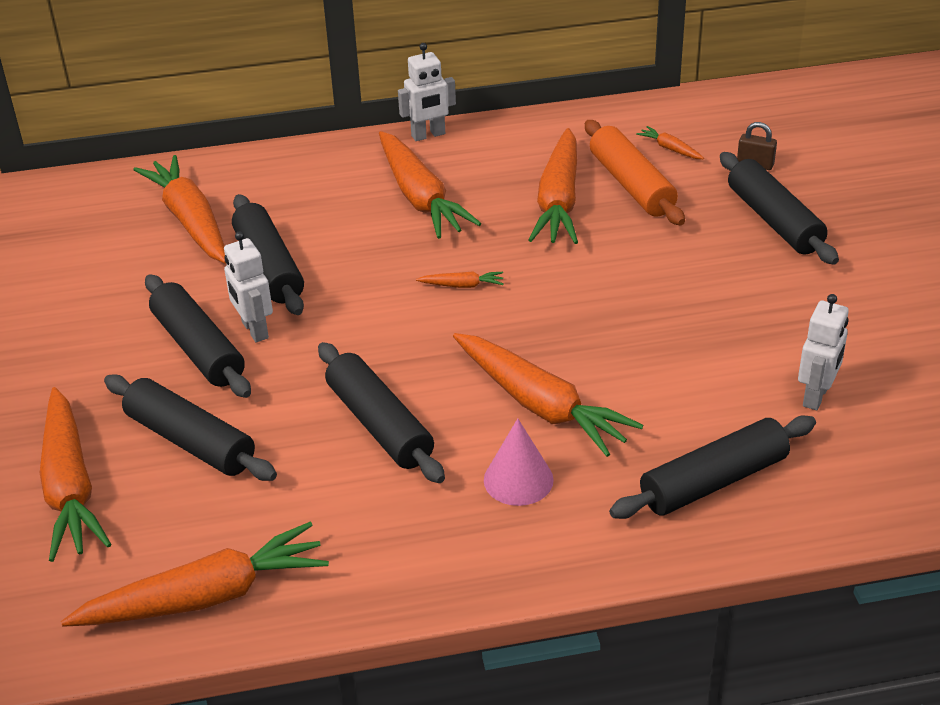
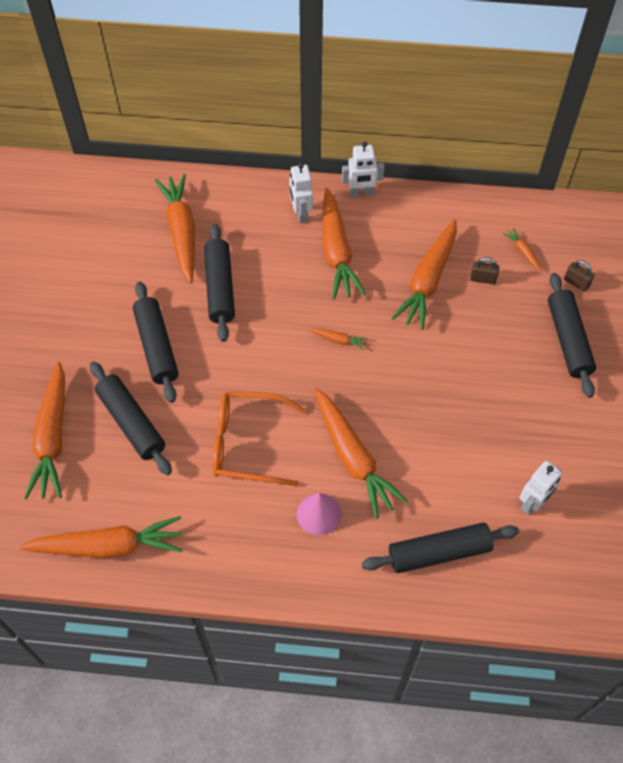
camera: 15 degrees right, 20 degrees up
white robot [224,231,273,342] -> white robot moved to [289,163,313,223]
black rolling pin [318,342,445,483] -> orange glasses [213,392,306,486]
orange rolling pin [585,120,685,225] -> brown padlock [470,257,499,284]

